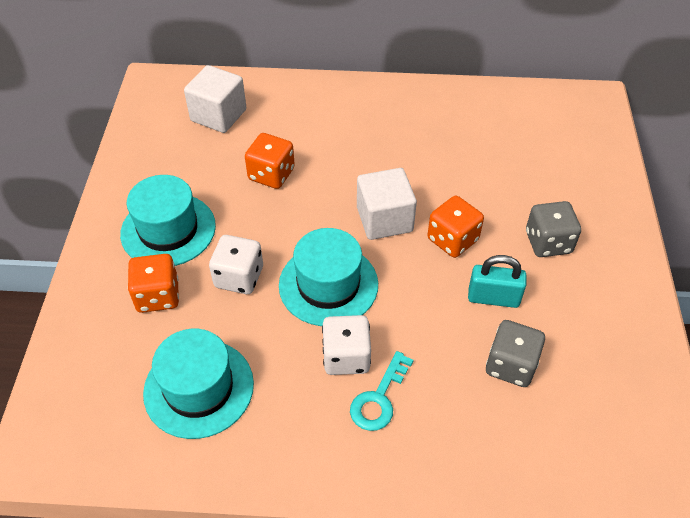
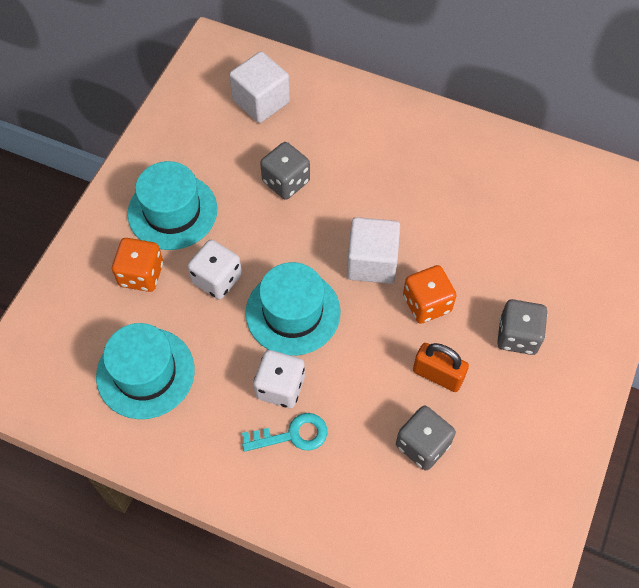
camera: 20 degrees right, 10 degrees up
orange dice [245,133,295,189] -> grey dice [260,142,310,199]
turquoise key [350,351,413,431] -> turquoise key turned 150 degrees counterclockwise [242,413,328,452]
turquoise padlock [468,255,526,308] -> orange padlock [413,343,469,392]

